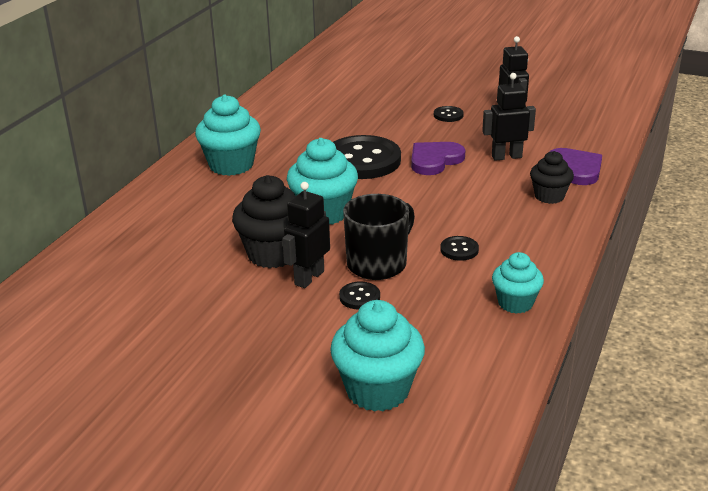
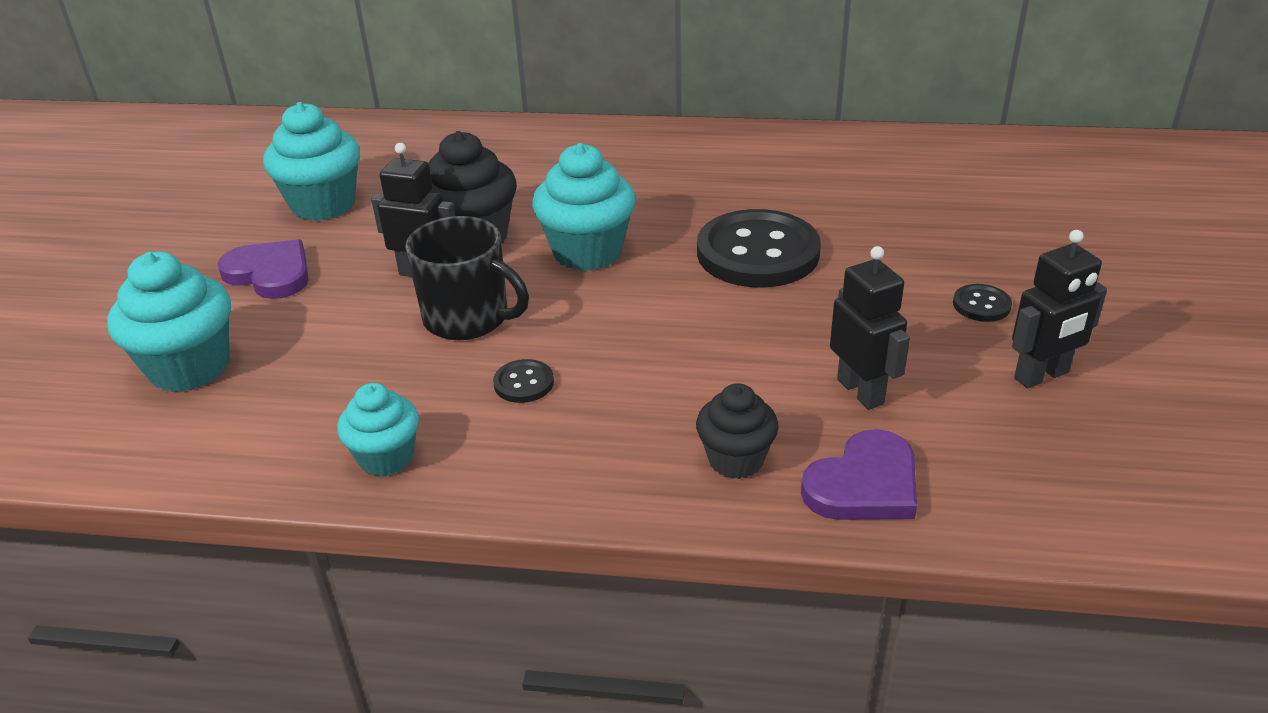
camera: 75 degrees right, 5 degrees up
turquoise cupcake [195,94,261,176] -> turquoise cupcake moved to [263,102,360,221]
black button [339,281,380,310] -> none
purple heart [411,142,465,175] -> purple heart moved to [217,239,309,299]

